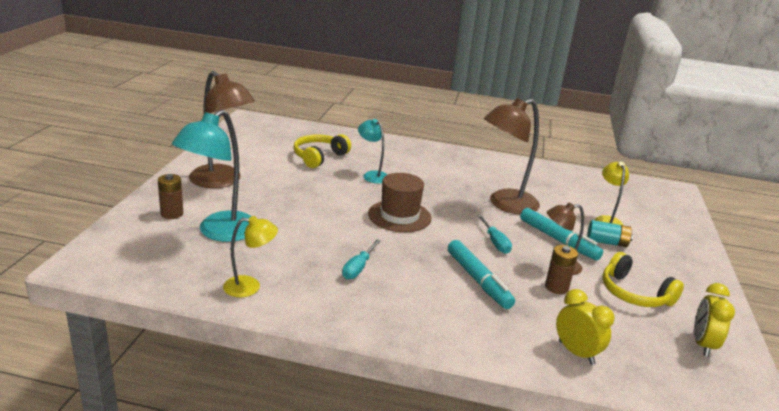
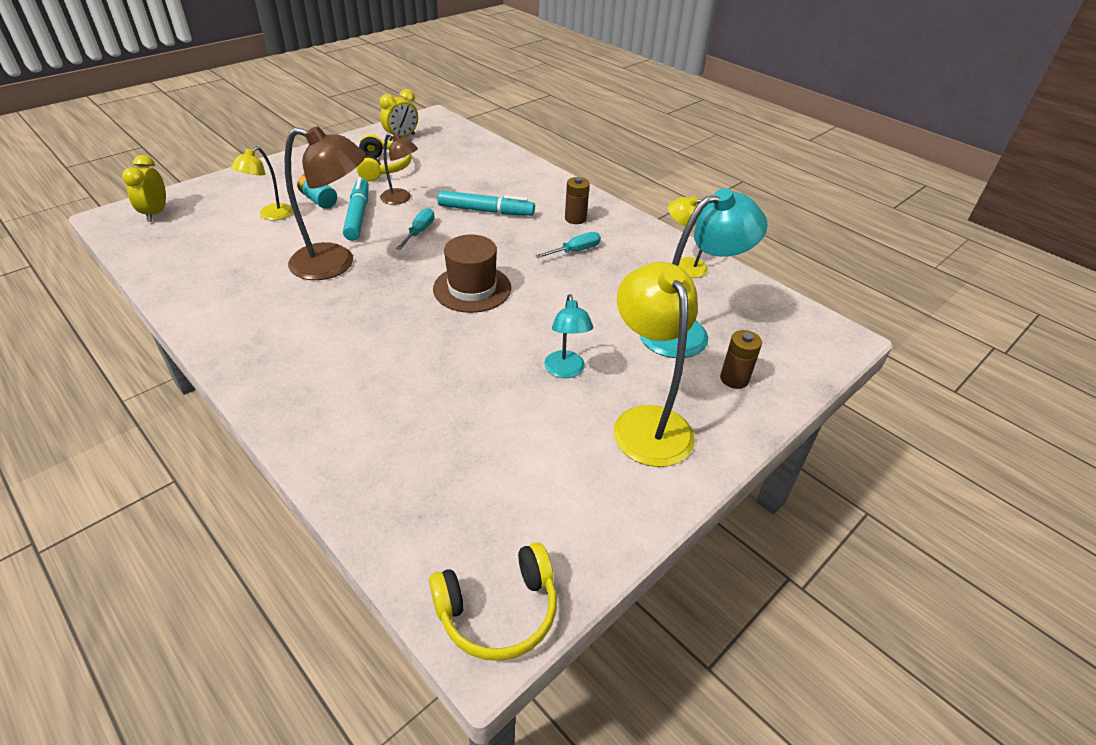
camera: 145 degrees left, 15 degrees up
brown lamp [189,71,255,188] -> yellow lamp [613,262,698,467]
yellow headphones [293,134,351,168] -> yellow headphones moved to [429,542,557,661]
turquoise lamp [358,119,387,184] -> turquoise lamp moved to [544,294,594,378]
turquoise marker [448,240,515,309] -> turquoise marker turned 90 degrees clockwise [437,190,535,216]
brown battery [545,245,578,294] -> brown battery moved to [565,177,590,224]
yellow clock [556,289,615,365] -> yellow clock moved to [122,155,166,222]

